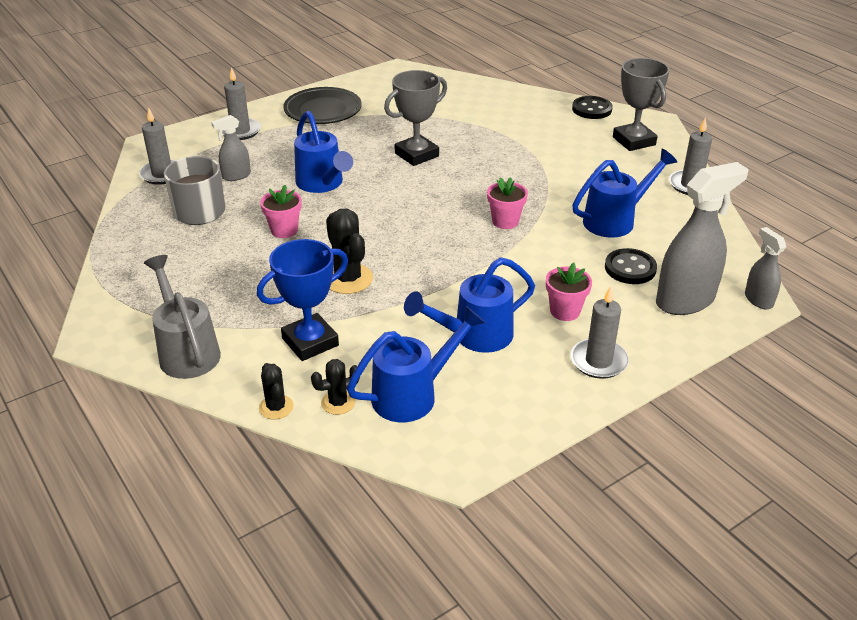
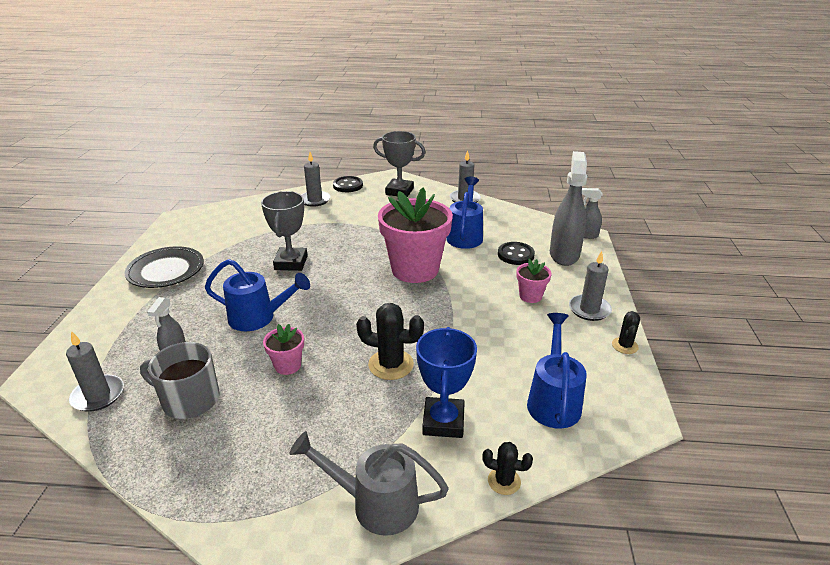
camera: 50 degrees left, 5 degrees down
grey candle [222,67,261,140] -> grey candle moved to [302,152,330,207]
black cactus [311,359,360,415] -> black cactus moved to [612,311,640,354]
blue watering can [404,257,535,353] -> none
pink flower pot [487,177,528,229] -> pink flower pot [378,187,453,283], size x2.24

